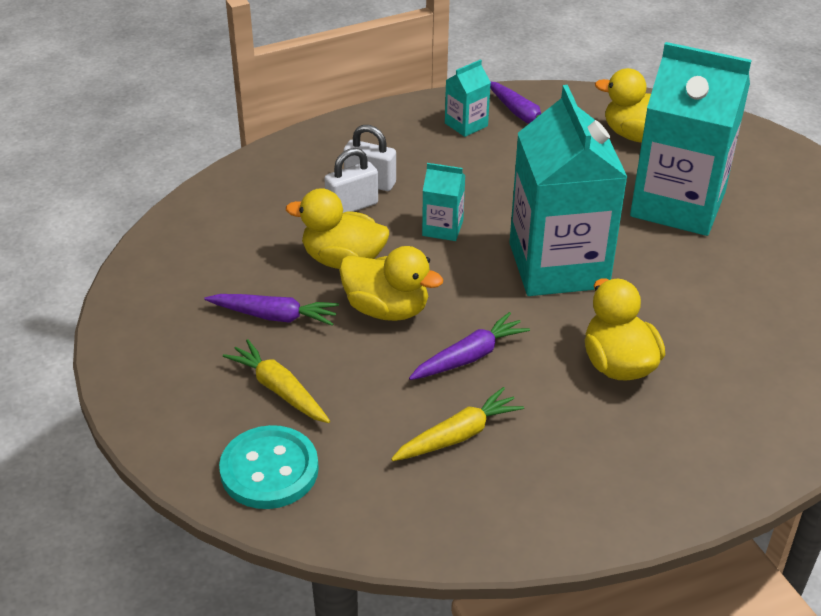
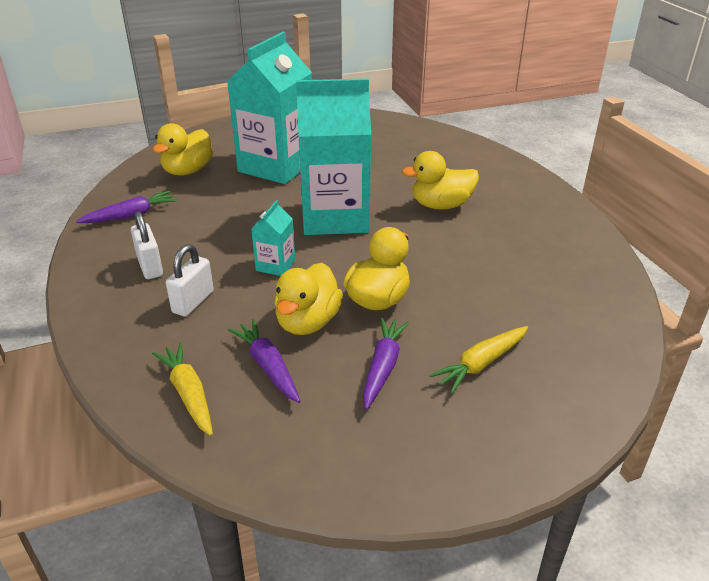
camera: 85 degrees left, 5 degrees down
turquoise button [219,425,319,509] -> none
white padlock [324,148,378,213] -> white padlock moved to [131,211,163,279]
yellow carrot [391,387,524,461] -> yellow carrot moved to [152,343,213,436]
purple carrot [409,312,530,380] -> purple carrot moved to [228,319,301,403]
turquoise carton [445,59,491,137] -> none

